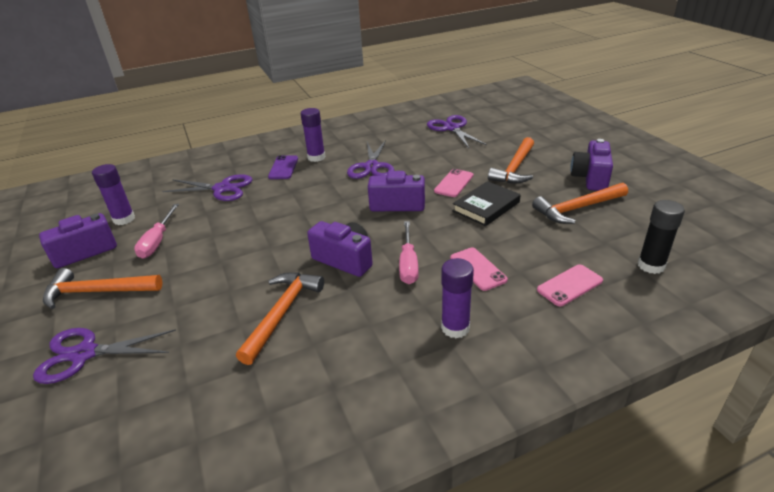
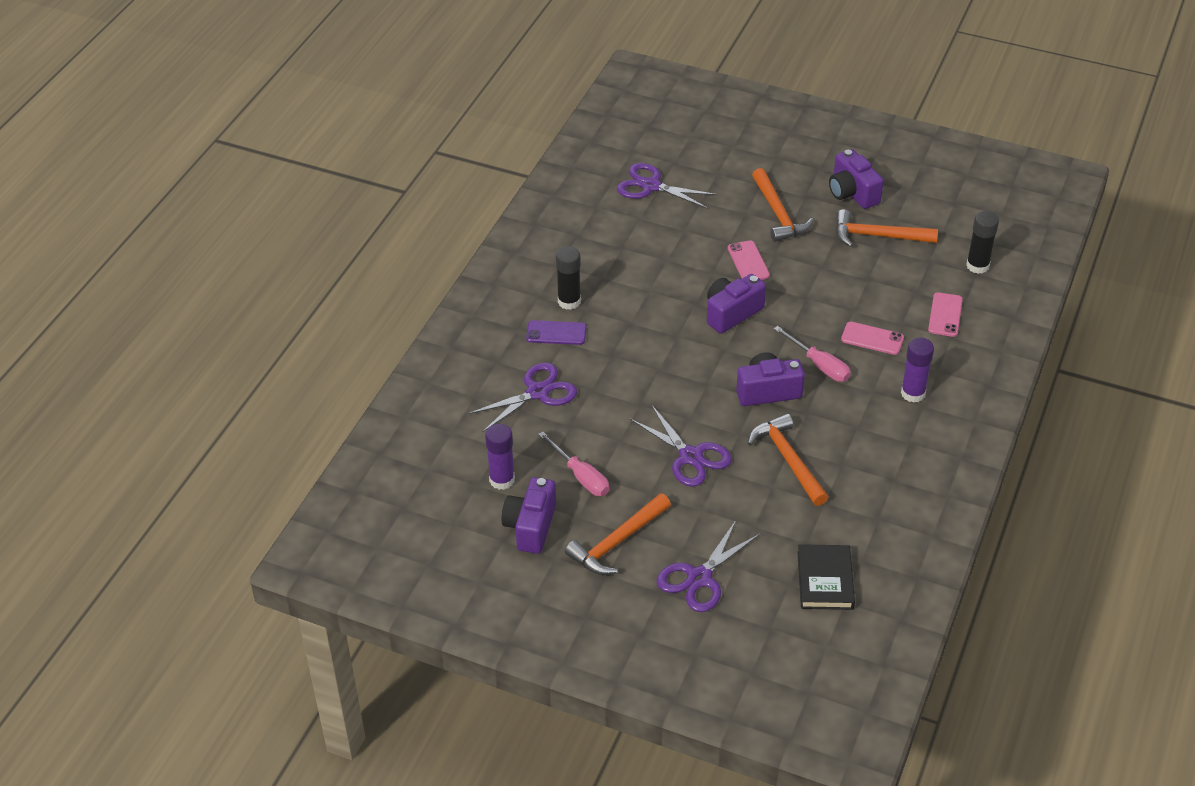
camera: 45 degrees left, 10 degrees up
purple phone [268,155,298,179] -> purple phone turned 45 degrees counterclockwise [526,320,587,345]
purple glue stick [301,108,325,162] -> black glue stick [556,246,581,310]
purple scissors [347,140,394,179] -> purple scissors moved to [630,404,732,487]
black book [453,181,521,226] -> black book moved to [798,544,855,610]
orange hammer [532,183,628,224] -> orange hammer turned 75 degrees clockwise [836,209,938,247]

